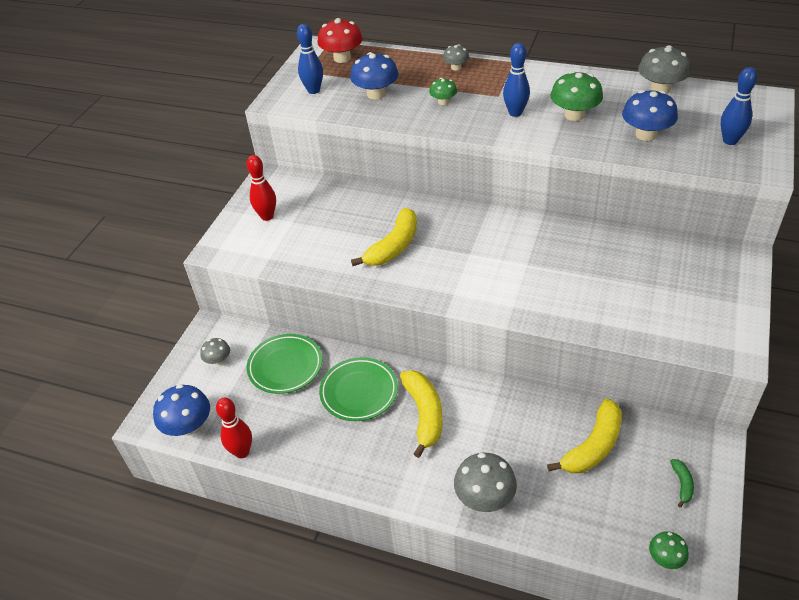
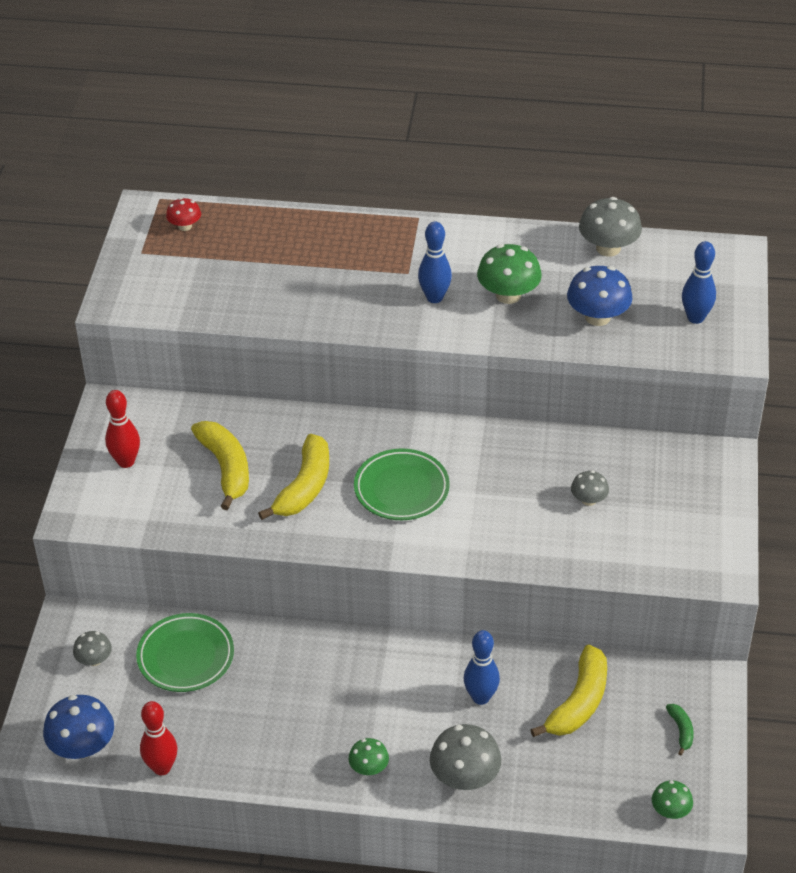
camera: 15 degrees left, 0 degrees up
blue bowling pin [297,24,323,94] -> blue bowling pin moved to [464,630,500,705]
red mushroom [318,18,363,63] -> red mushroom [166,198,201,231], size x0.57
green plate [319,357,398,421] -> green plate moved to [354,449,450,520]
blue mushroom [350,52,399,100] -> none
yellow banana [400,370,443,458] -> yellow banana moved to [191,421,249,510]
green mushroom [429,78,457,105] -> green mushroom moved to [348,738,389,775]
grey mushroom [443,44,469,71] -> grey mushroom moved to [571,470,609,506]

